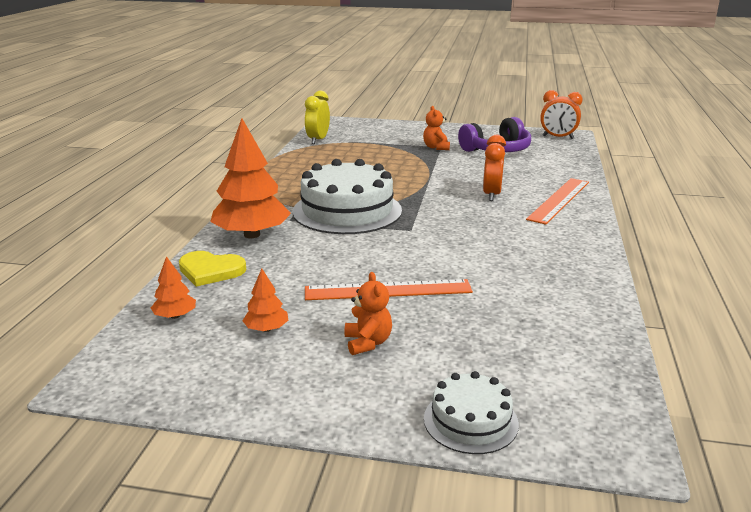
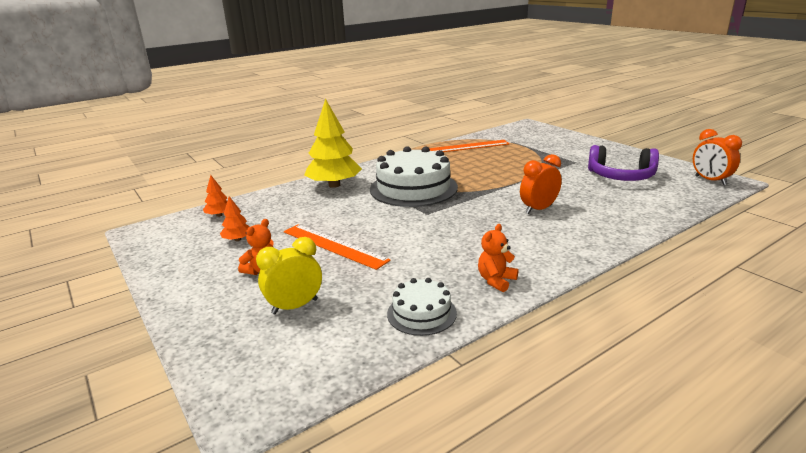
camera: 45 degrees right, 0 degrees up
yellow heart [179,251,246,287] -> none
orange tree [210,118,291,238] -> yellow tree [304,99,362,188]
yellow clock [305,90,330,144] -> yellow clock moved to [256,237,322,314]
orange teddy bear [423,106,450,150] -> orange teddy bear moved to [478,224,518,292]
white cake [424,371,519,454] -> white cake moved to [387,278,457,336]
orange ruler [526,178,589,225] -> orange ruler moved to [421,140,510,152]

